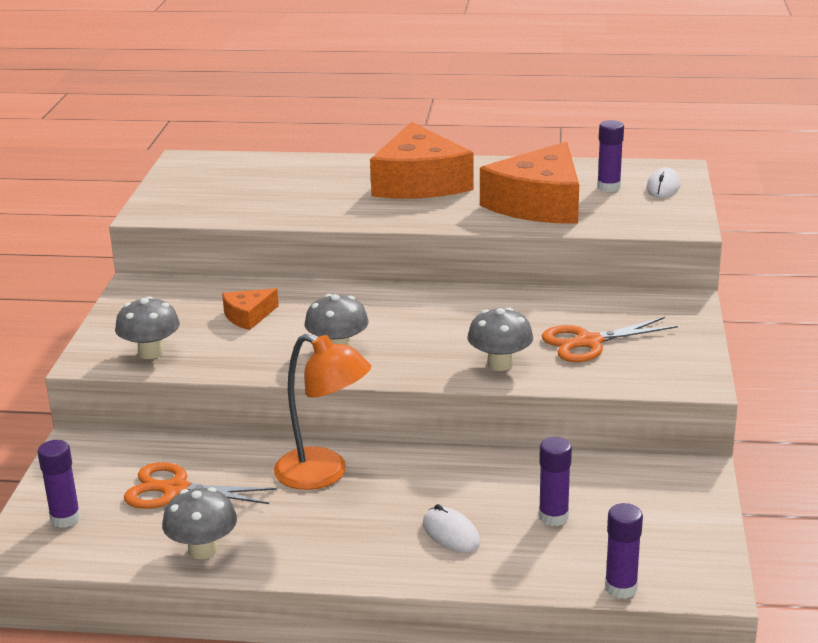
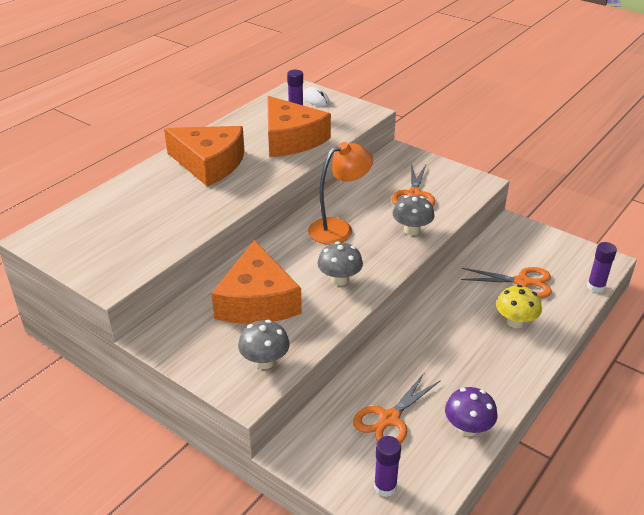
camera: 60 degrees left, 10 degrees up
grey mushroom [162,487,237,559] -> purple mushroom [445,387,497,436]
orange cheese [222,288,279,330] -> orange cheese [211,240,302,324], size x2.17
orange lamp [274,334,371,490] -> orange lamp moved to [308,142,373,245]
white mouse [423,504,480,553] -> yellow mushroom [496,285,542,329]
purple glue stick [539,437,572,526] -> orange scissors [461,267,552,298]

